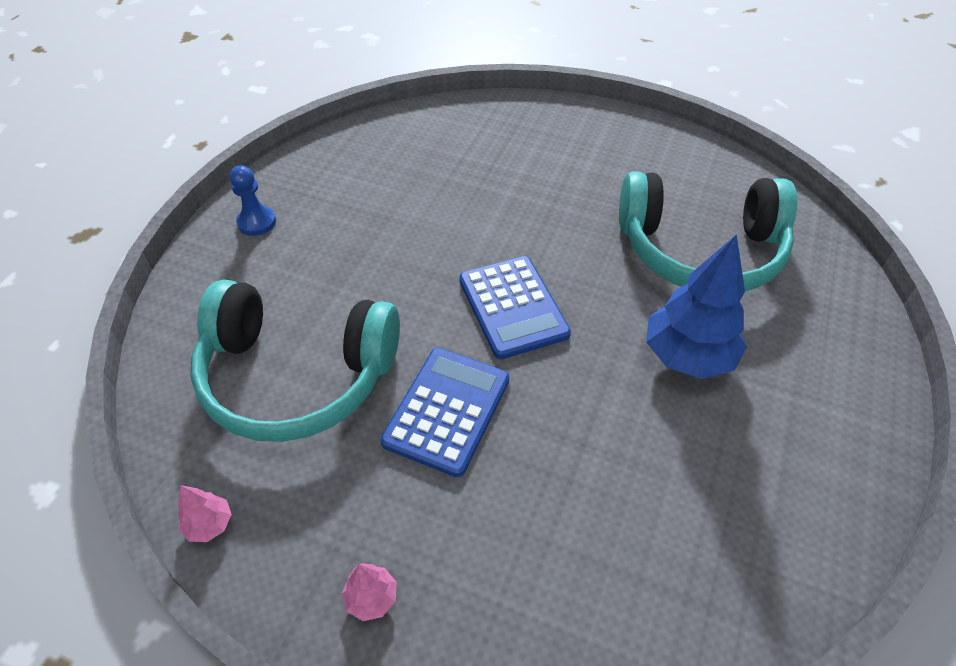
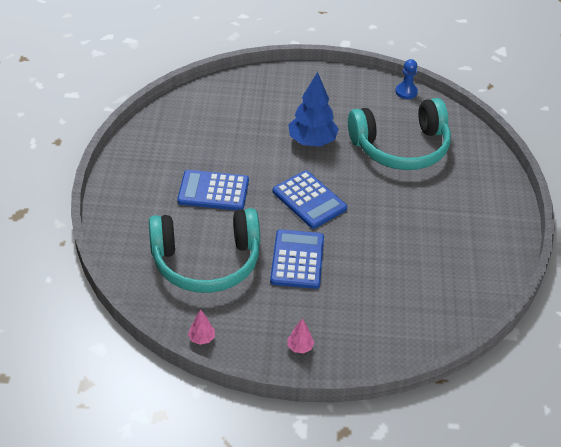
camera: 20 degrees left, 5 degrees down
blue pawn [229,165,276,236] -> blue pawn moved to [396,59,418,99]
blue tree [646,234,747,379] -> blue tree moved to [288,72,339,147]
none -> blue calculator [177,170,249,210]

